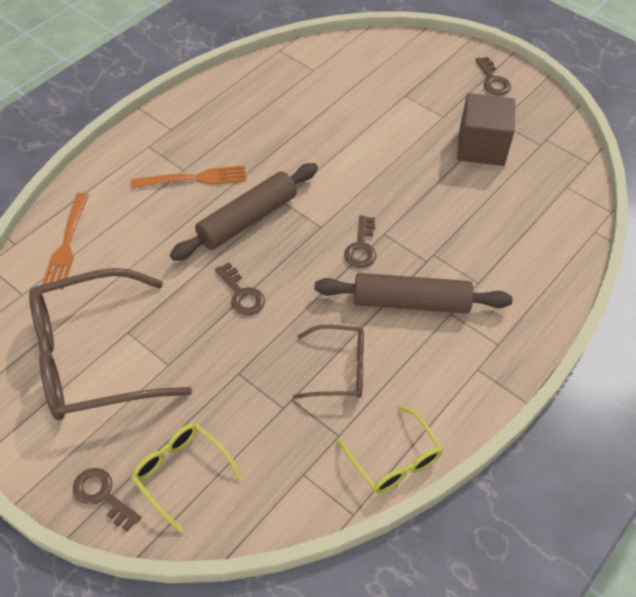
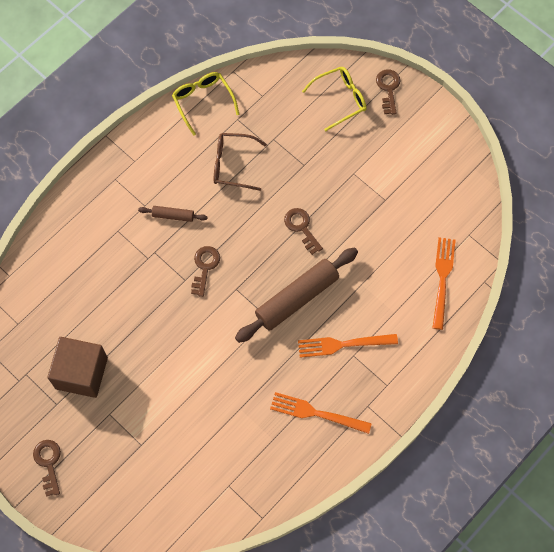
camera: 175 degrees left, 15 degrees up
brown glasses [29,268,192,420] -> none
brown key [73,468,141,532] -> brown key turned 135 degrees counterclockwise [376,69,400,115]
yellow glasses [131,423,242,533] -> yellow glasses turned 75 degrees counterclockwise [302,67,367,132]
brown rolling pin [314,273,513,314] -> brown rolling pin [138,206,207,222], size x0.47
none -> orange fork [270,392,372,434]

